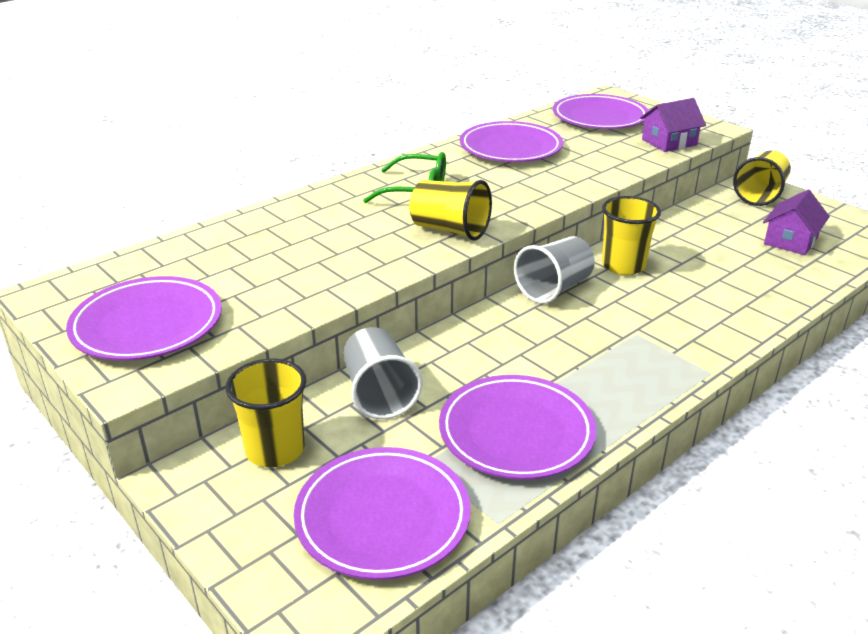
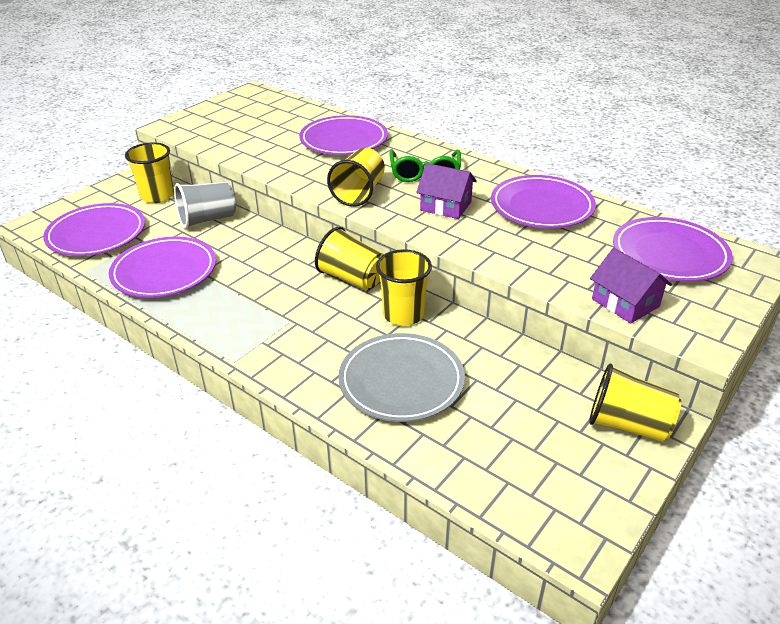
camera: 80 degrees right, 5 degrees up
purple plate [66,276,222,361] -> purple plate moved to [299,115,388,155]
grey cup [514,236,595,304] -> yellow cup [315,227,384,290]
purple house [763,190,830,255] -> purple house moved to [416,163,477,219]
none -> grey plate [339,333,465,422]

